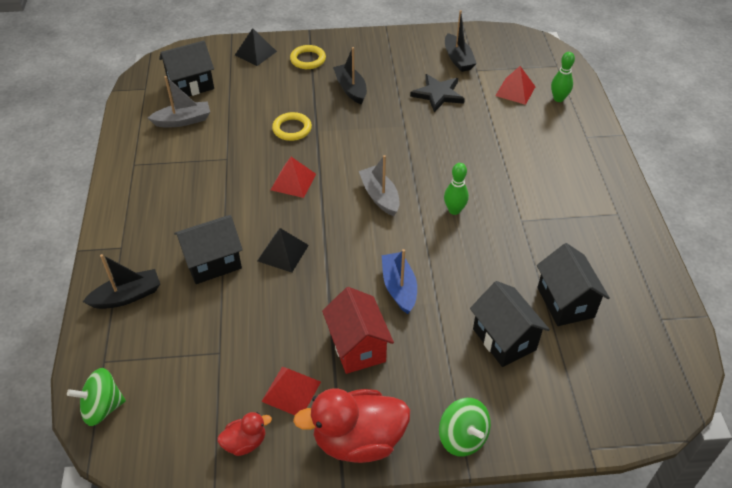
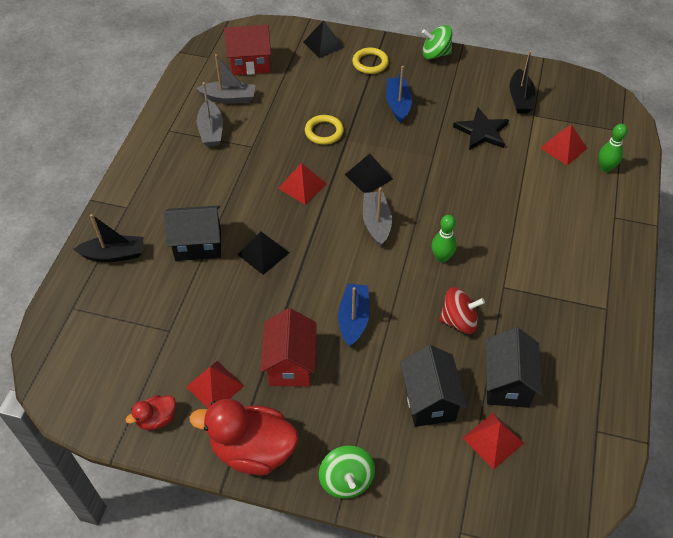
camera: 20 degrees right, 5 degrees up
green spinning top [67,368,126,426] -> green spinning top moved to [422,25,452,59]
black house [159,41,214,97] -> red house [224,25,271,75]
red duck [217,412,272,456] -> red duck turned 150 degrees clockwise [126,395,176,430]
black boat [333,47,367,105] -> blue boat [386,66,412,123]
none -> grey boat [197,82,223,147]
none -> black pyramid [345,154,393,193]
none -> red spinning top [439,287,485,334]
none -> red pyramid [463,413,524,470]

